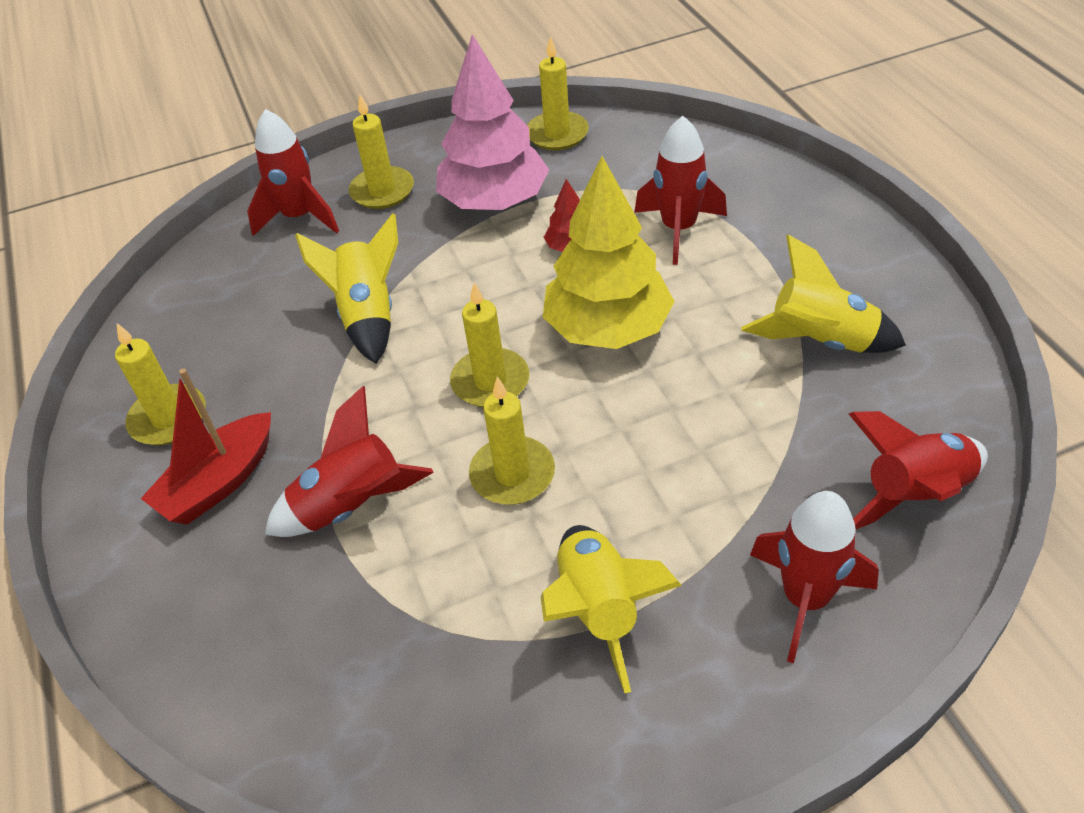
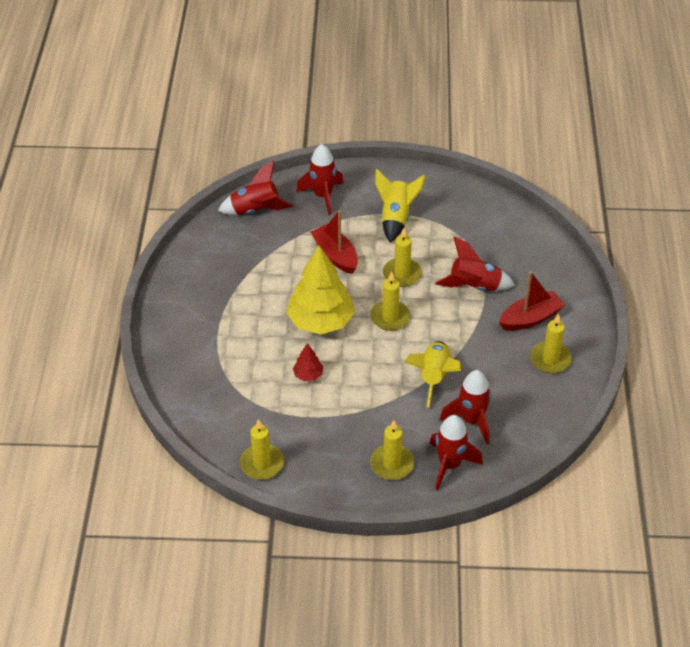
camera: 160 degrees left, 0 degrees up
pink tree [436,34,549,210] -> none
red rocket [634,116,727,265] -> red rocket moved to [440,370,491,445]
yellow rocket [741,234,906,353] -> none
none -> red boat [311,210,358,274]

